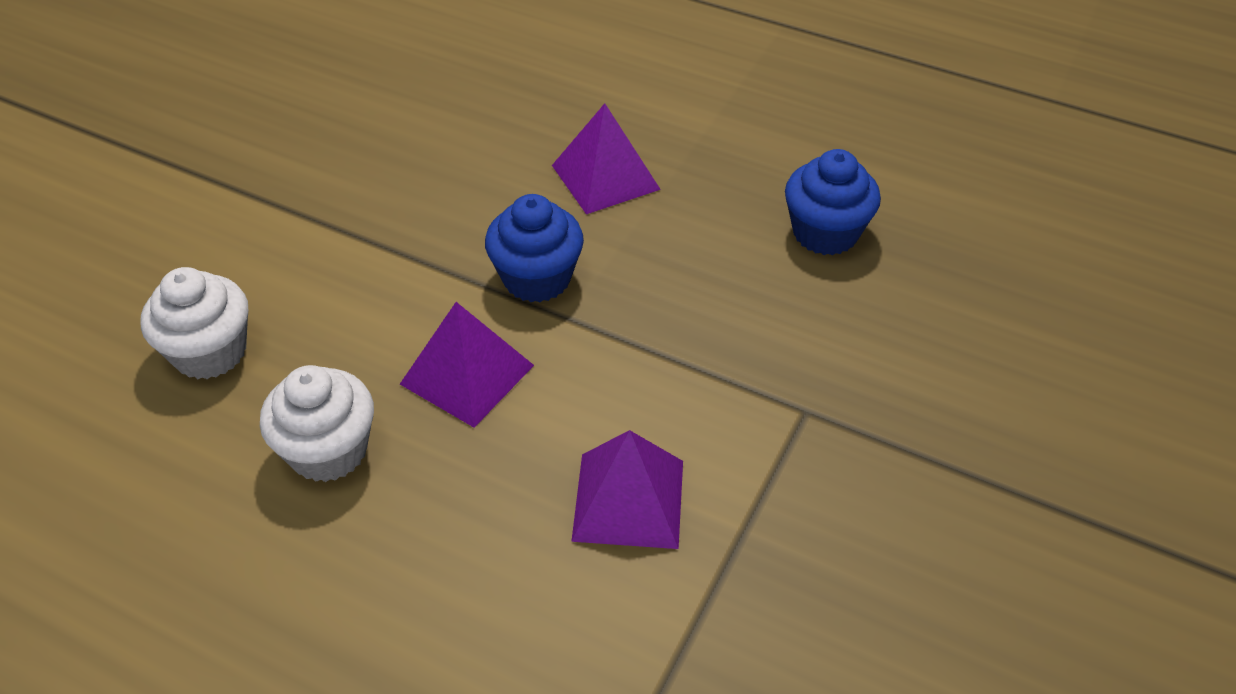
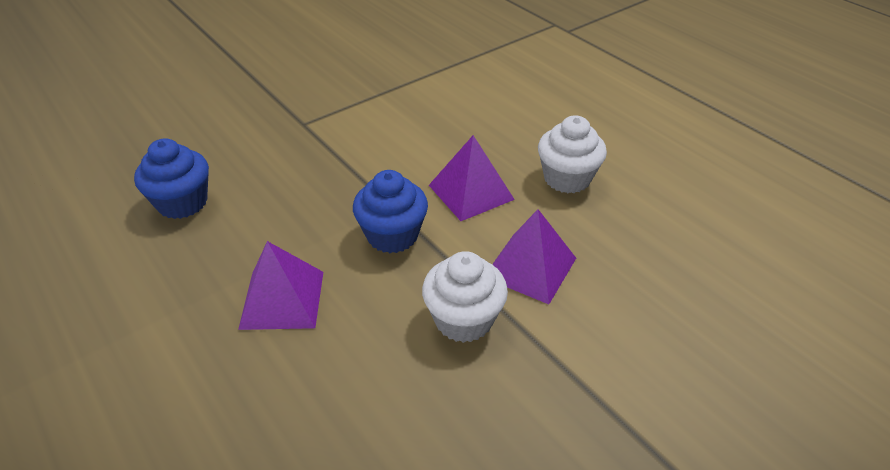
camera: 155 degrees left, 5 degrees down
white cupcake [141,267,248,379] -> white cupcake moved to [422,251,508,343]
purple pyramid [571,430,683,549] -> purple pyramid moved to [492,209,576,304]

